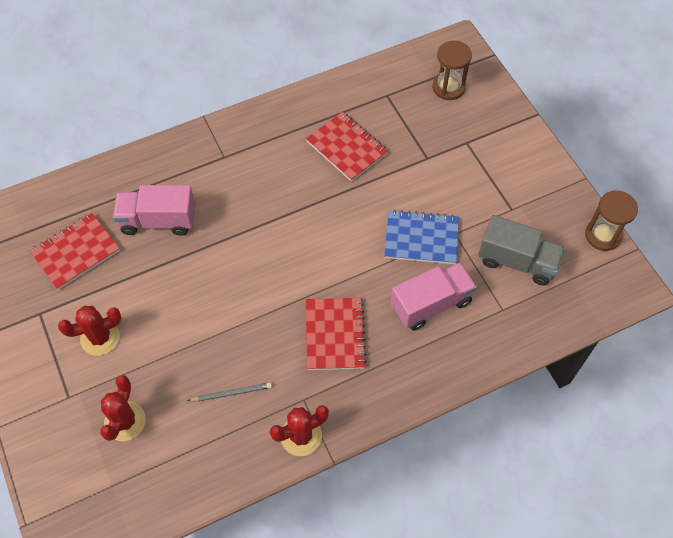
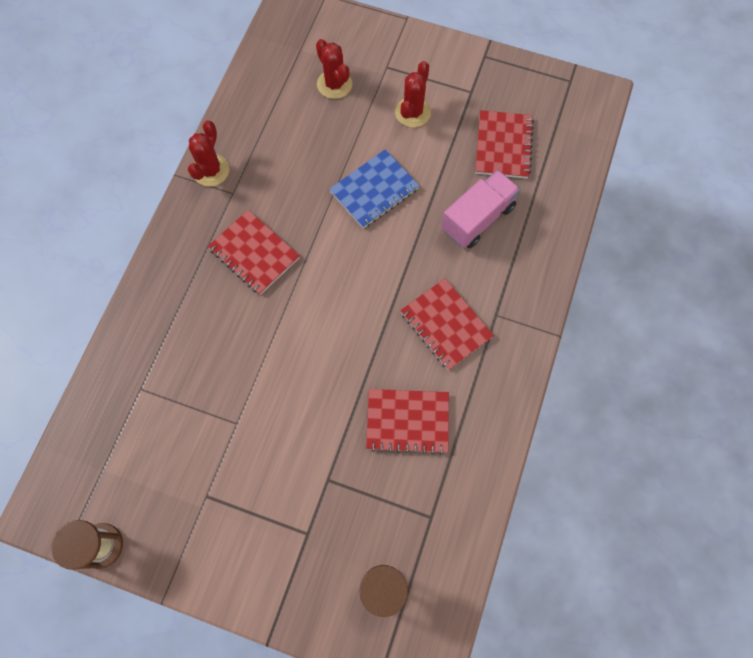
camera: 135 degrees right, 10 degrees up
grey pencil [187,383,272,401] -> none
blue notebook [384,209,459,264] -> blue notebook moved to [329,149,419,228]
pink truck [390,262,477,331] -> none
grey truck [478,215,565,285] -> none
none -> red notebook [400,278,494,370]

